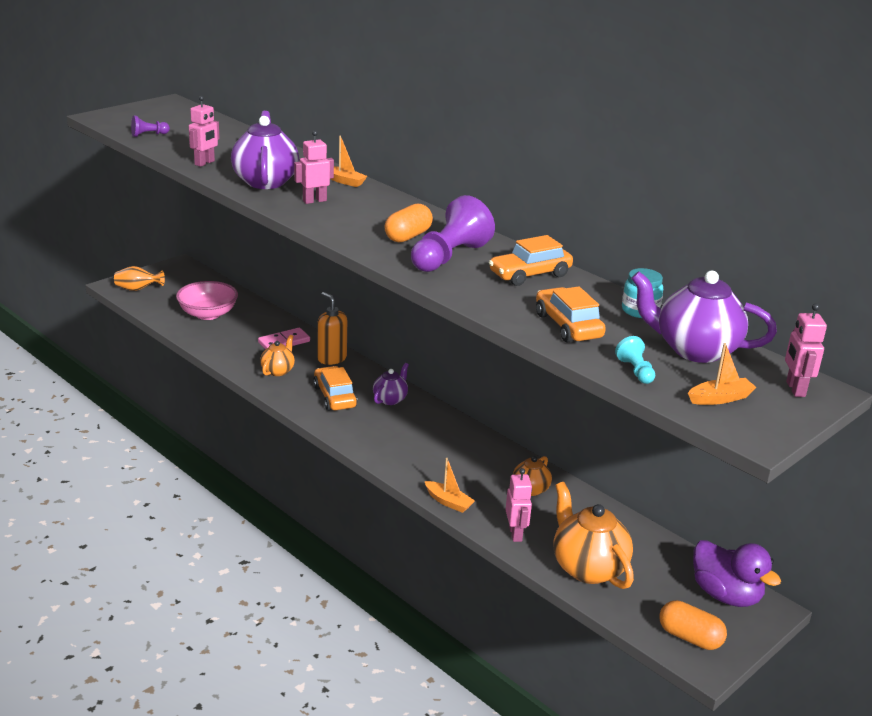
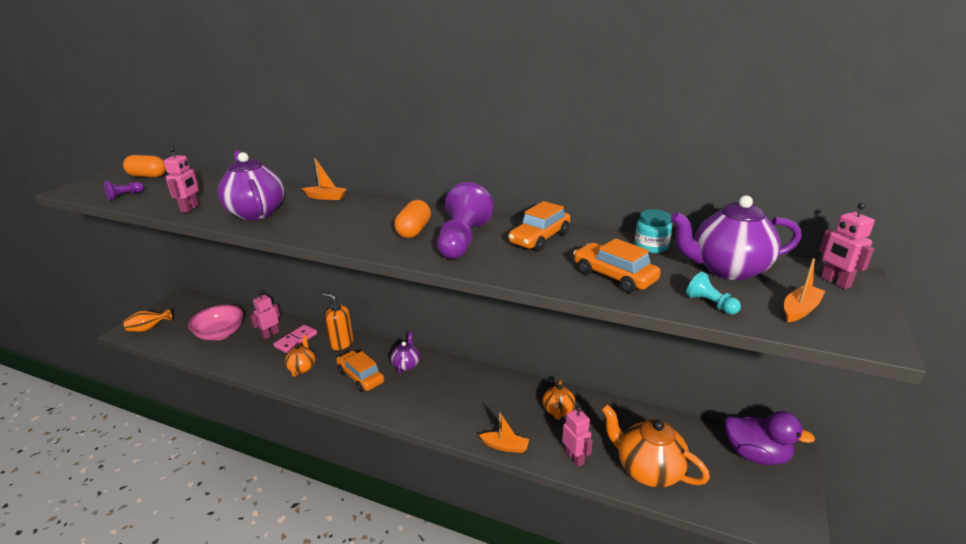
camera: 20 degrees left, 0 degrees up
pink robot [294,130,334,204] -> pink robot moved to [250,291,280,339]
orange capsule [659,600,727,650] -> orange capsule moved to [123,155,166,177]

